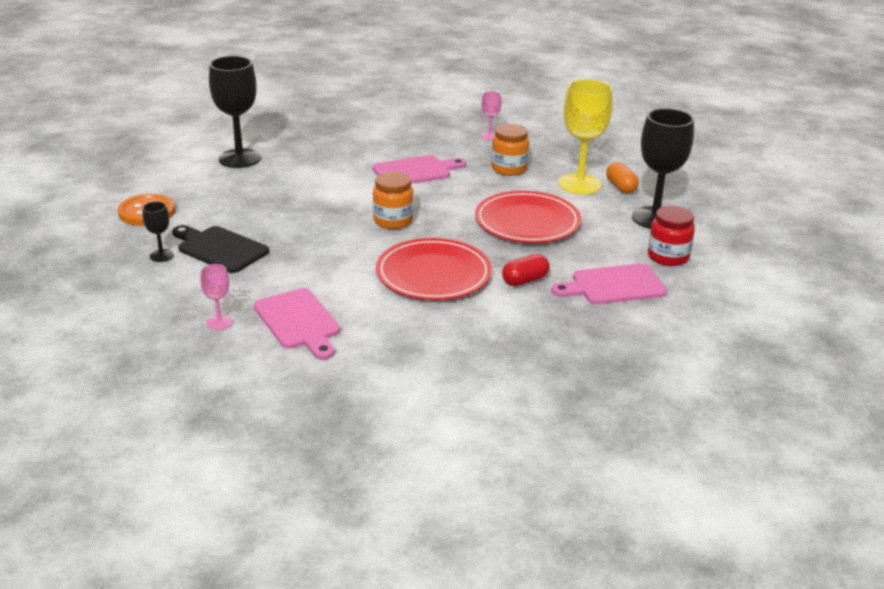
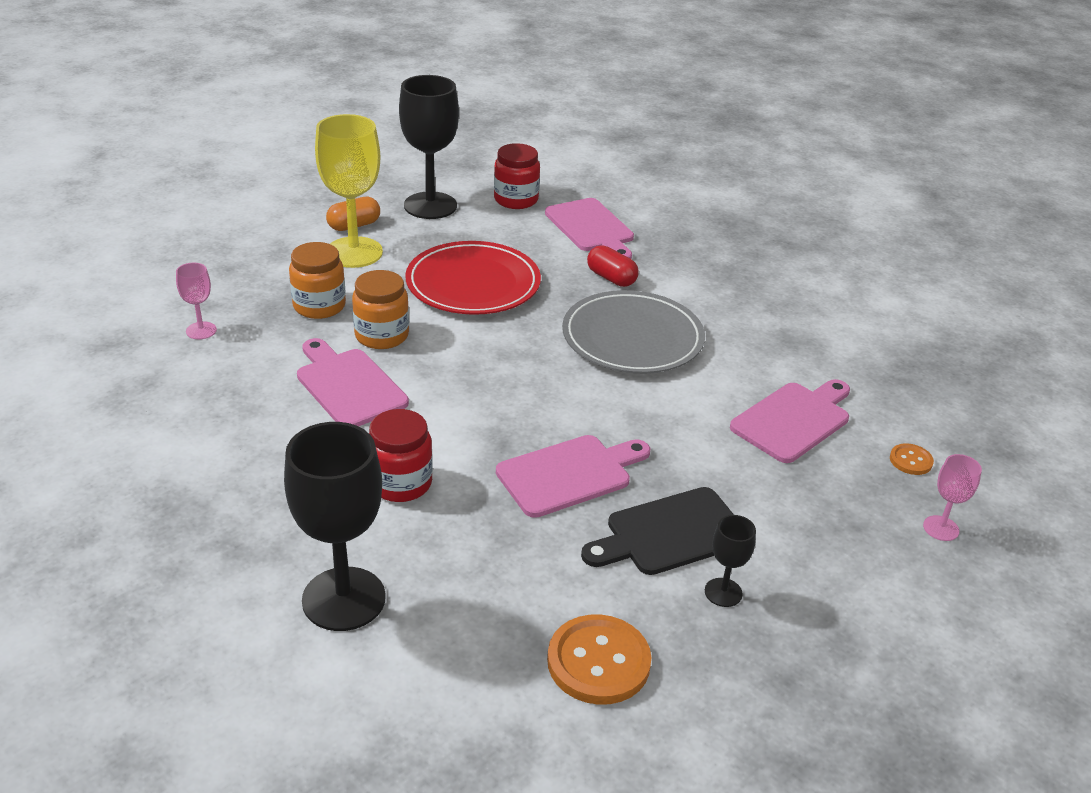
camera: 105 degrees left, 5 degrees up
black cutting board [172,225,269,273] -> black cutting board turned 45 degrees clockwise [581,487,734,575]
pink goblet [200,264,233,330] -> pink goblet moved to [923,454,982,541]
orange jar [373,172,414,229] -> orange jar moved to [352,270,409,349]
red plate [376,238,492,300] -> grey plate [562,290,705,373]
none -> red jar [369,409,433,502]
none -> pink cutting board [496,435,650,518]
none -> orange button [890,444,934,475]

